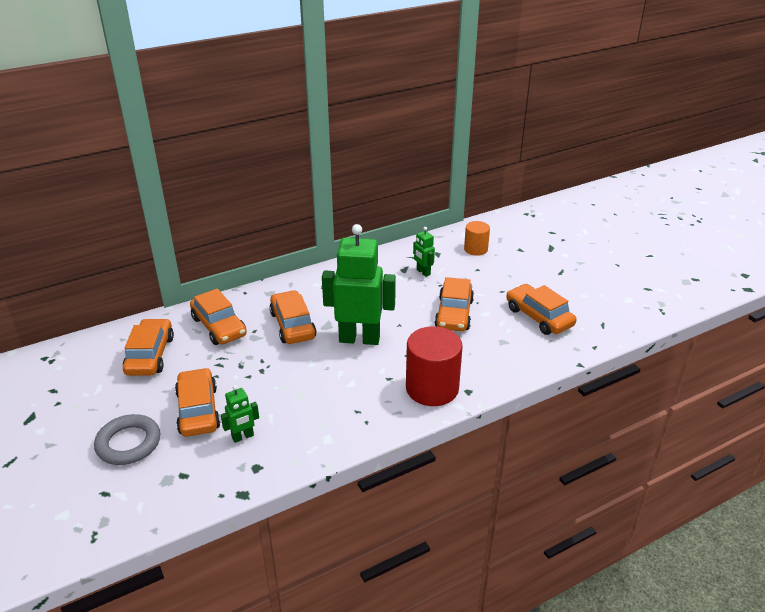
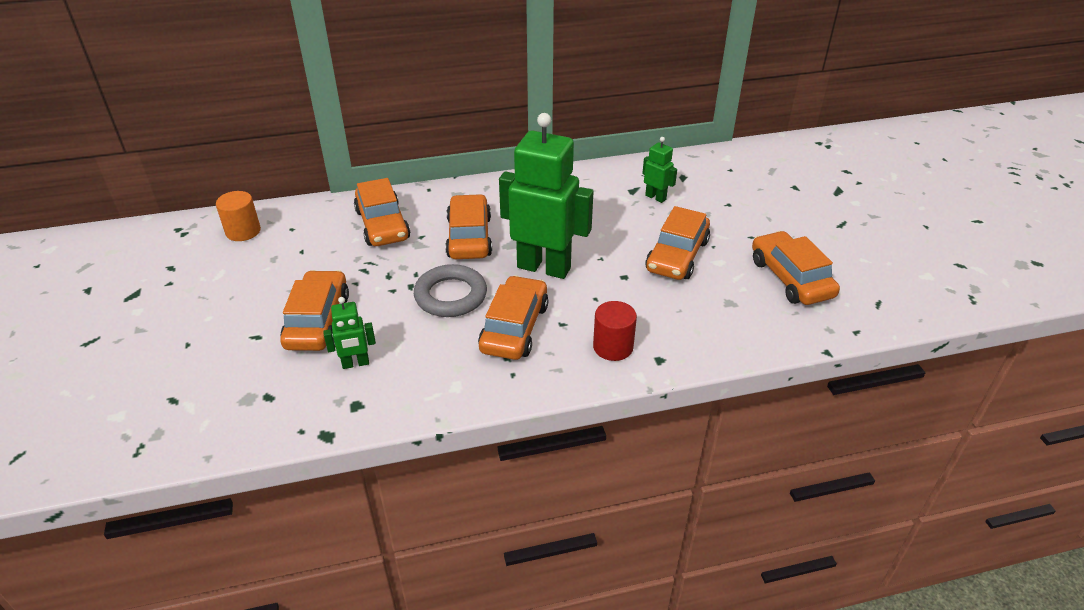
camera: 15 degrees right, 5 degrees up
grey ring [94,414,161,465] -> grey ring moved to [414,264,487,317]
orange car [123,318,174,376] -> orange car moved to [478,275,548,360]
red cylinder [406,326,463,406] -> red cylinder [593,301,637,361], size x0.57
green robot [413,227,435,277] -> green robot turned 150 degrees clockwise [642,137,677,203]
orange cylinder [464,221,490,256] -> orange cylinder moved to [216,191,261,241]

